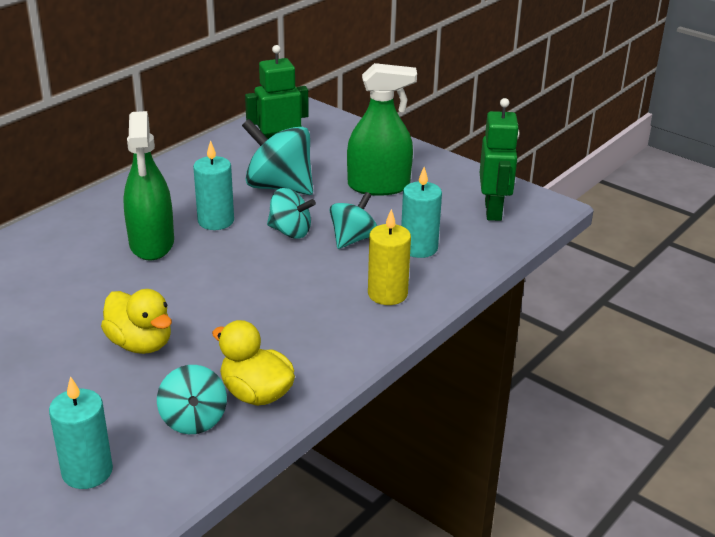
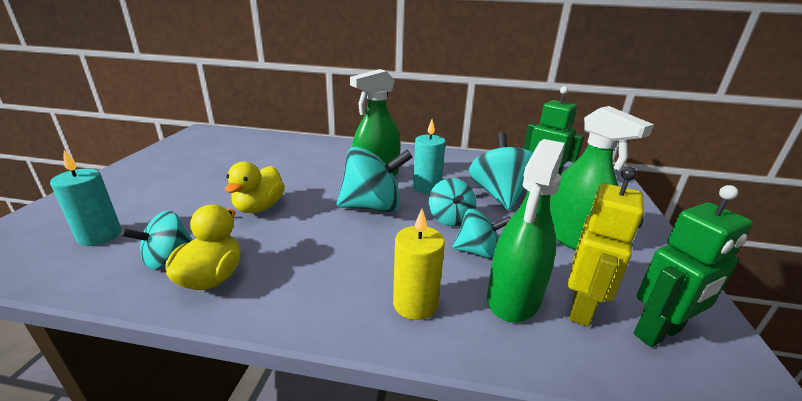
camera: 60 degrees right, 5 degrees down
turquoise candle [401,167,442,258] -> green spray bottle [487,139,565,322]
none -> turquoise spinning top [336,147,413,213]
none -> yellow robot [568,167,644,327]

